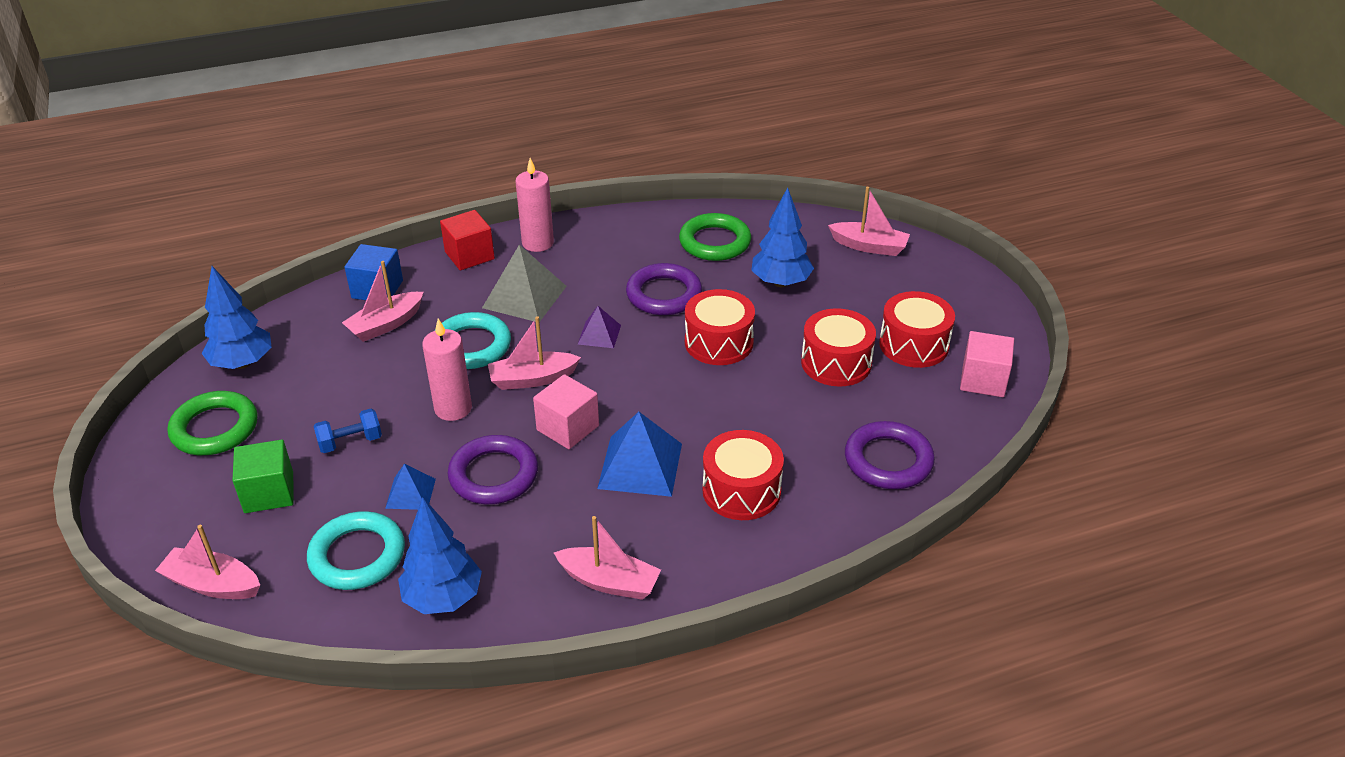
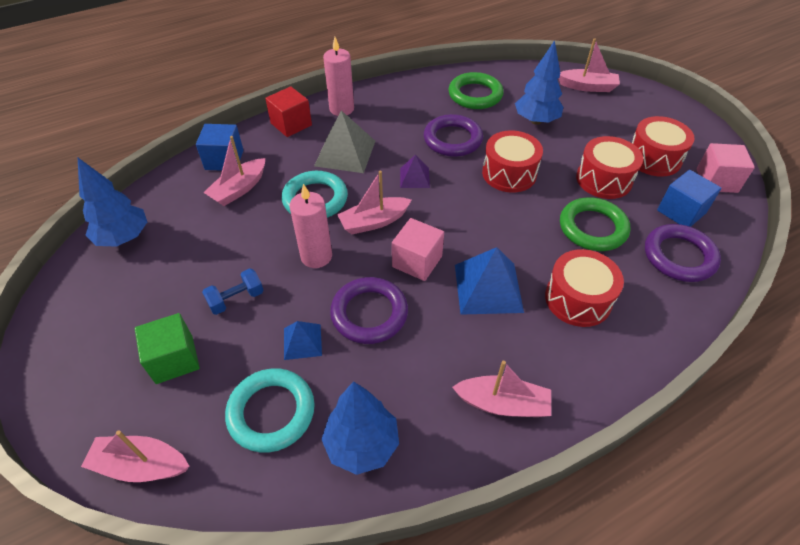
camera: 10 degrees left, 10 degrees up
green ring [168,391,258,455] -> green ring moved to [560,197,630,251]
none -> blue cube [657,170,721,227]

